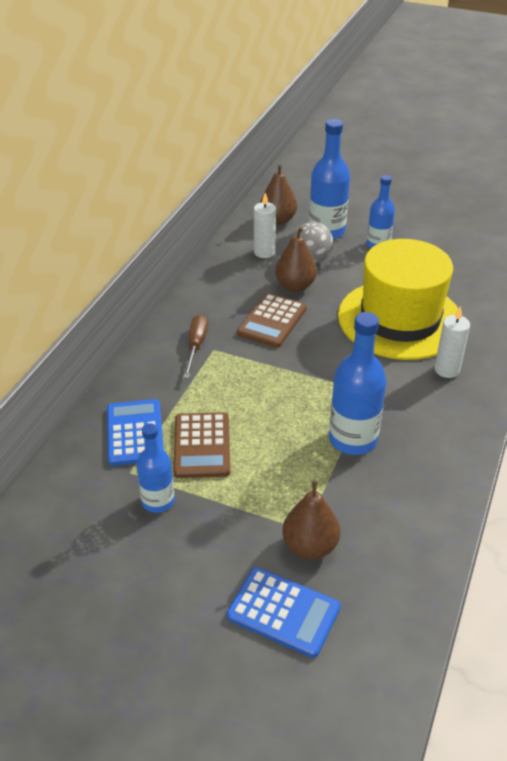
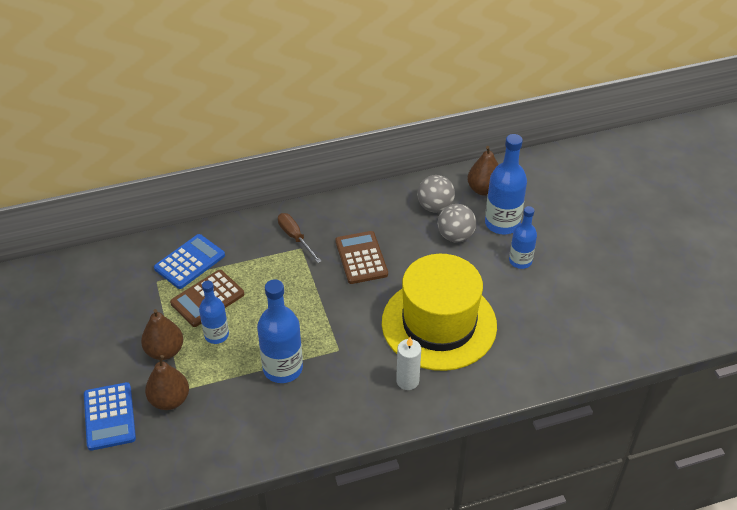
camera: 50 degrees right, 5 degrees up
blue bottle [136,423,175,513] -> blue bottle moved to [199,281,229,344]
brown screwdriver [183,315,208,378] -> brown screwdriver turned 90 degrees counterclockwise [278,213,322,263]
brown calculator [237,293,307,348] -> brown calculator turned 90 degrees clockwise [335,231,388,284]
white candle [254,193,276,258] -> grey ball [417,175,455,213]
brown pear [275,227,317,292] -> brown pear moved to [141,309,183,360]

